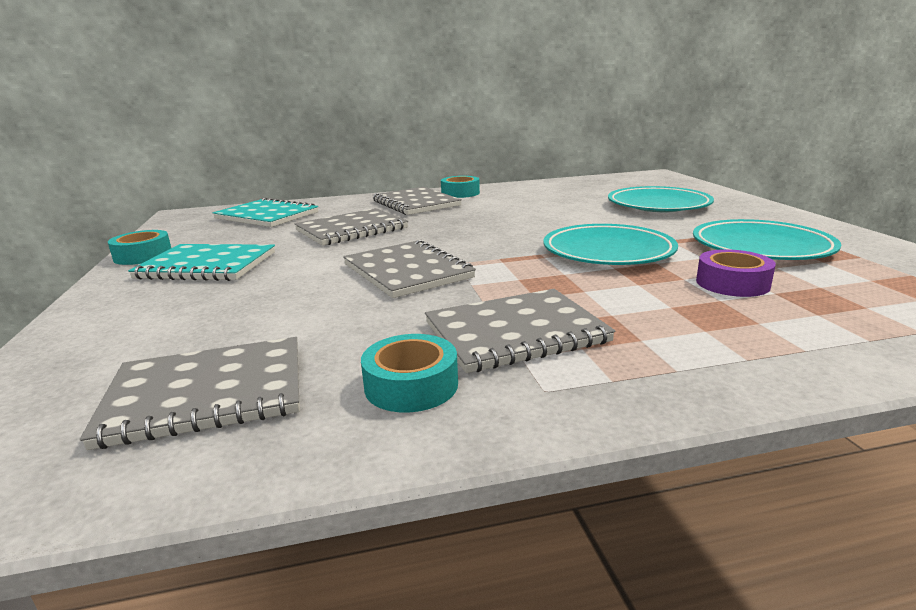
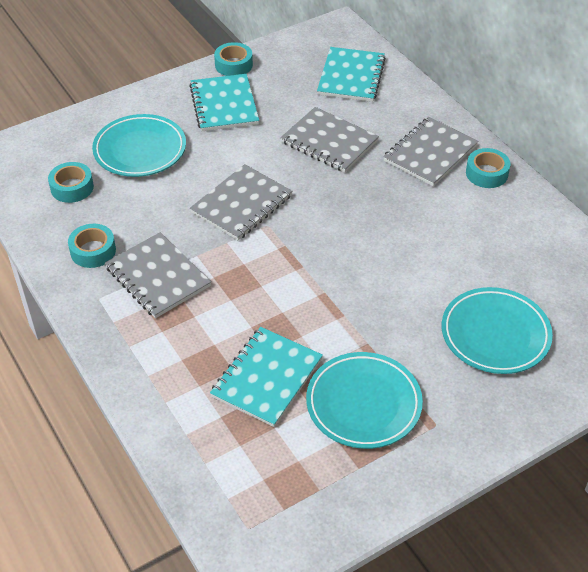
camera: 70 degrees right, 25 degrees up
grey notebook [80,337,300,450] -> turquoise tape [48,162,94,203]
turquoise plate [543,224,678,265] -> turquoise plate moved to [92,114,186,177]
purple tape [696,249,776,297] -> turquoise notebook [210,327,323,427]

